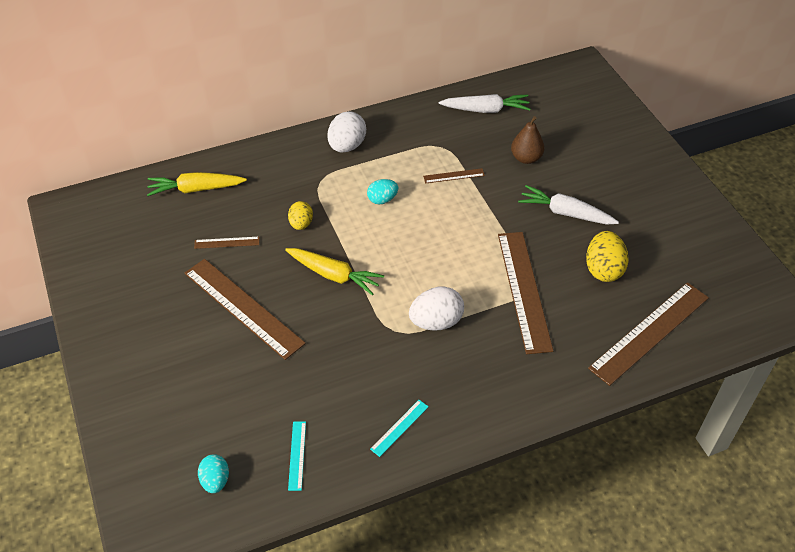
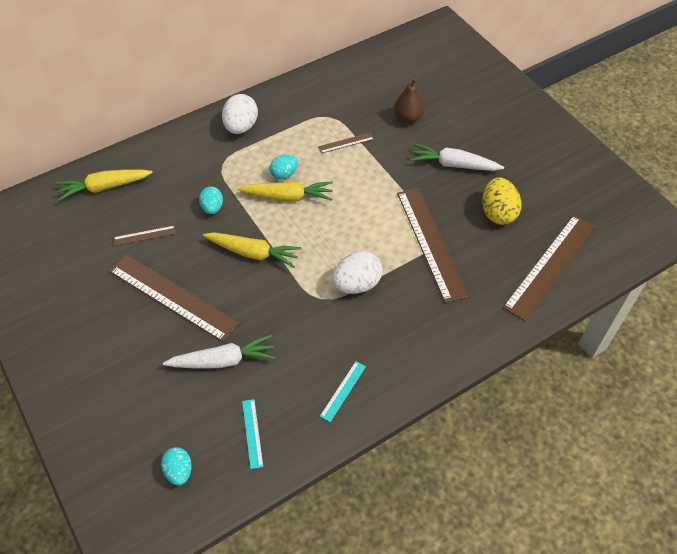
camera: 10 degrees left, 5 degrees up
yellow egg [288,201,313,230] -> turquoise egg [199,187,223,214]
white carrot [439,94,530,113] -> white carrot moved to [163,335,275,369]
none -> yellow carrot [237,181,333,201]

